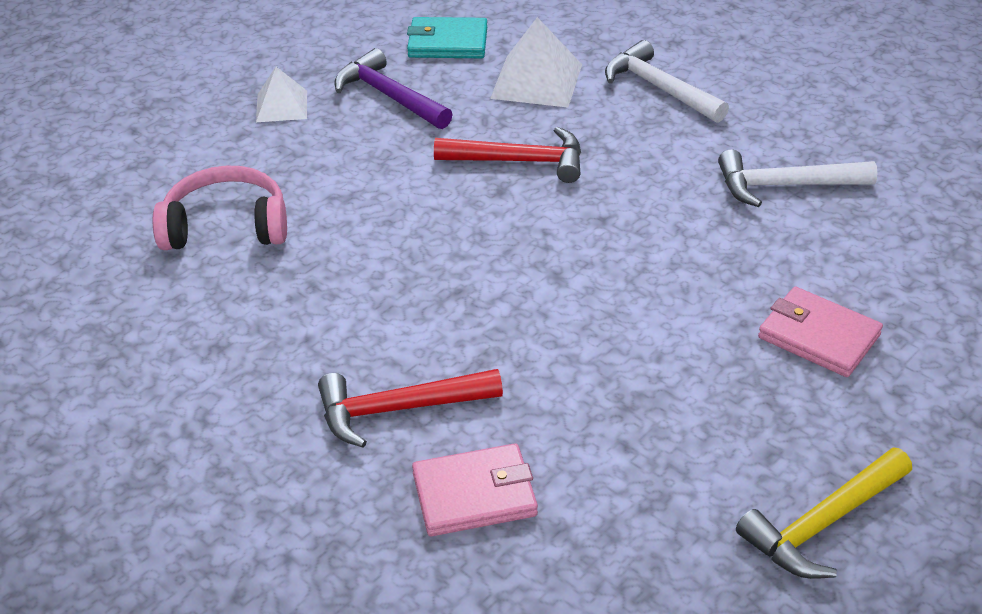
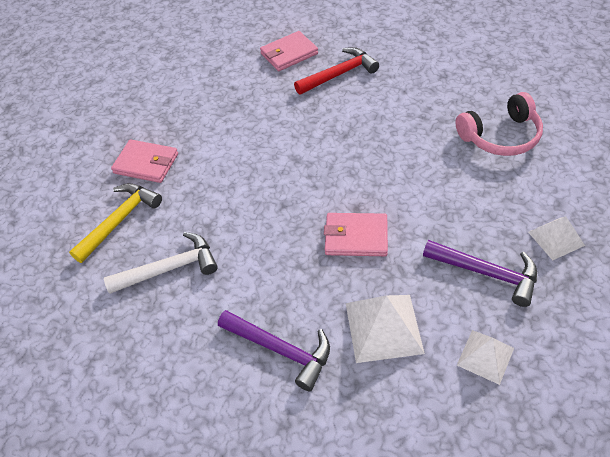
camera: 165 degrees right, 10 degrees up
turquoise wallet [407,17,487,58] -> white pyramid [457,330,514,385]
red hammer [434,127,581,183] -> pink wallet [324,213,388,256]
white hammer [605,40,729,123] -> purple hammer [218,310,330,391]
yellow hammer [736,447,912,579] -> yellow hammer moved to [69,183,162,263]

